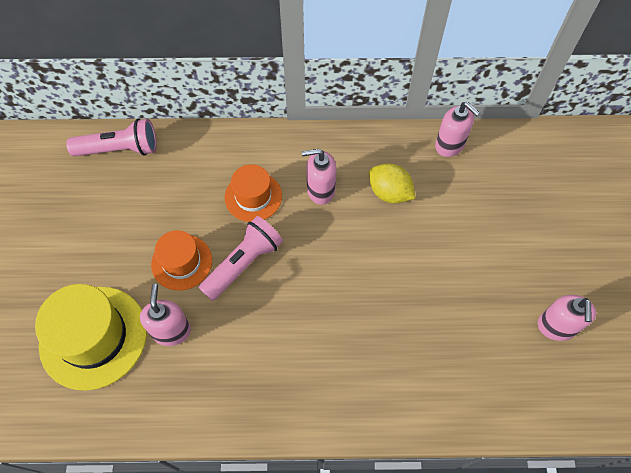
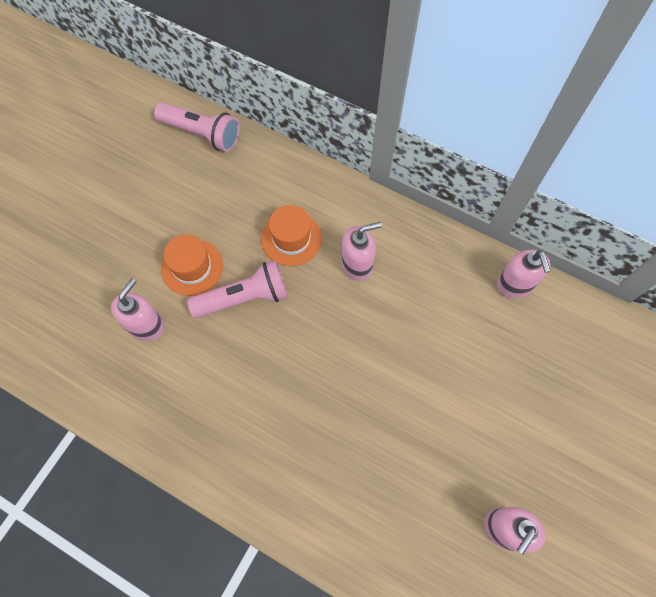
camera: 30 degrees right, 5 degrees up
yellow hat [35,284,147,391] -> none
pink soap dispenser [302,149,336,205] -> pink soap dispenser turned 135 degrees clockwise [341,222,382,281]
yellow lemon [369,163,416,203] -> none

